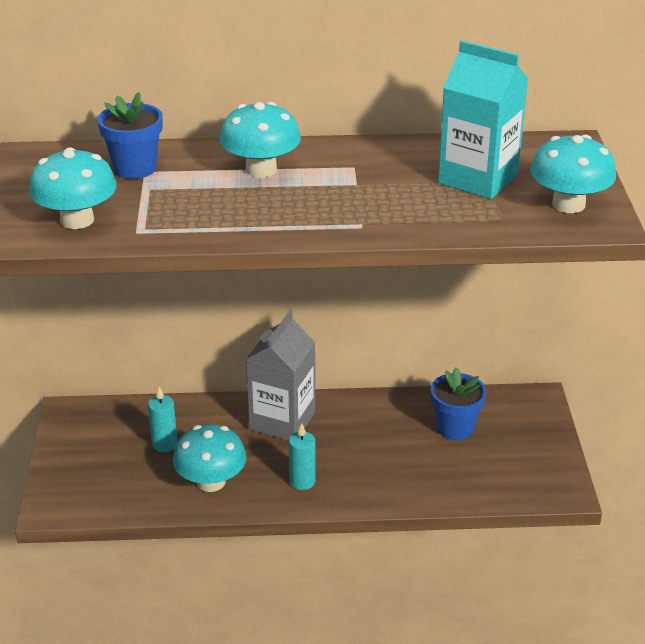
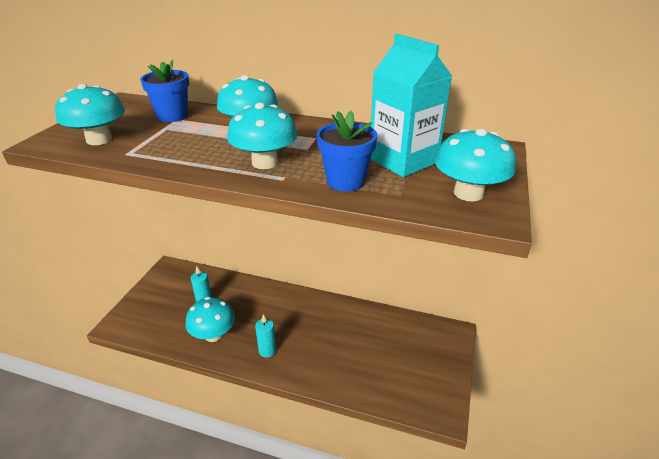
camera: 20 degrees right, 0 degrees up
grey carton [246,311,316,441] -> none
blue flower pot [431,367,486,440] -> blue flower pot moved to [317,111,377,192]
none -> turquoise mushroom [227,103,297,169]

